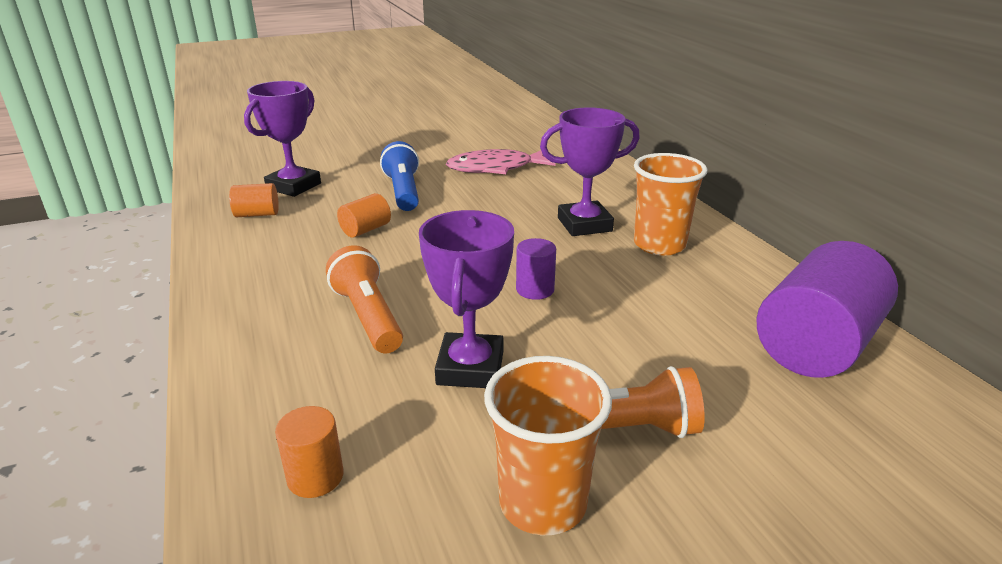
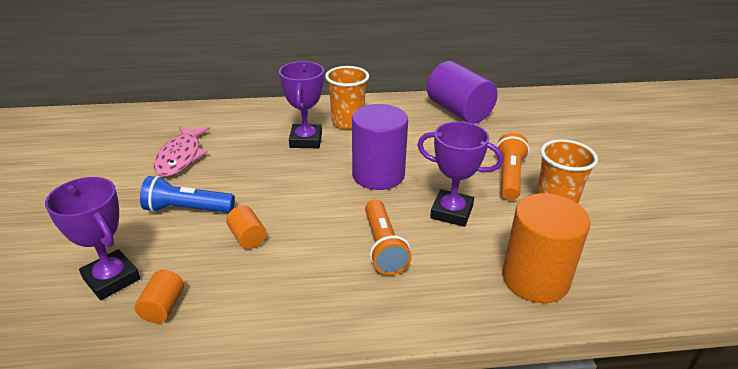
camera: 75 degrees left, 5 degrees up
orange cylinder [275,406,344,498] -> orange cylinder [502,193,590,303], size x2.16
orange flashlight [326,245,403,353] -> orange flashlight turned 90 degrees counterclockwise [365,199,412,275]
purple cylinder [516,238,556,300] -> purple cylinder [352,104,408,190], size x2.16

